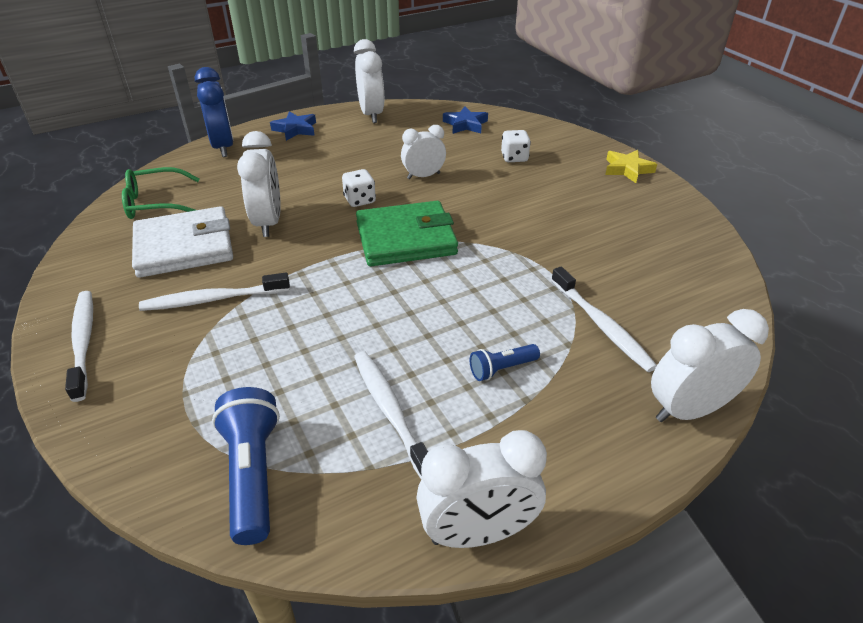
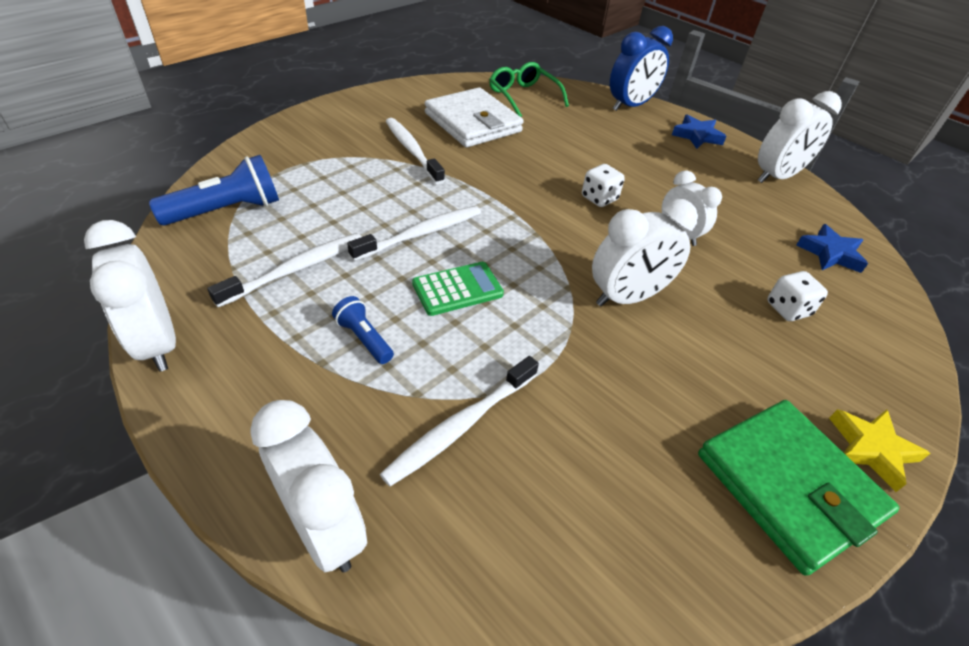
camera: 70 degrees right, 5 degrees up
white toothbrush [65,291,93,402] -> white toothbrush moved to [347,206,481,261]
white clock [237,131,281,237] -> white clock moved to [592,199,698,306]
green wallet [356,201,458,266] -> green wallet moved to [698,400,900,576]
none -> green calculator [412,262,504,316]

